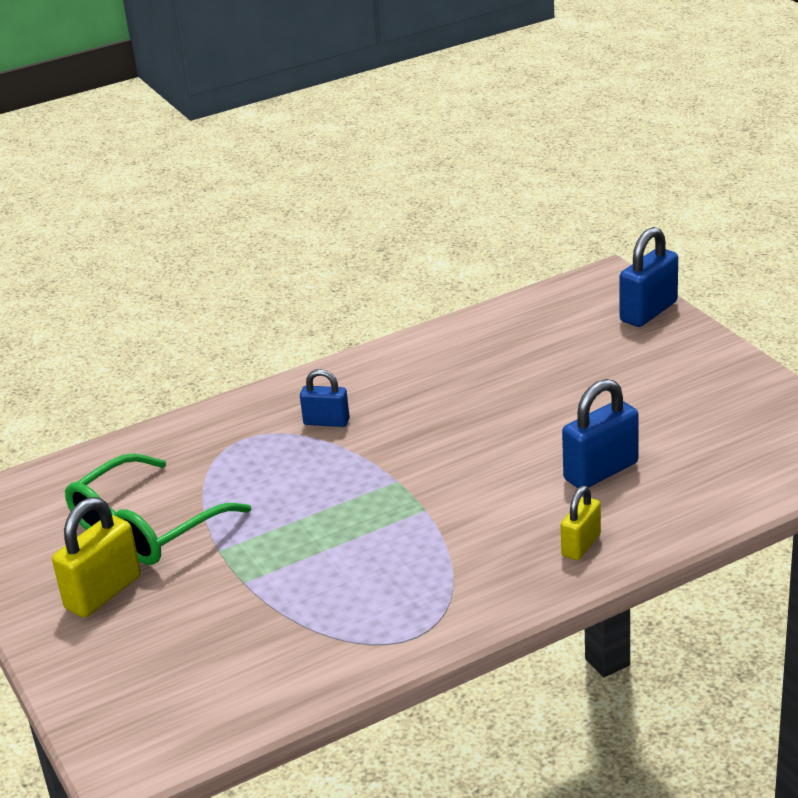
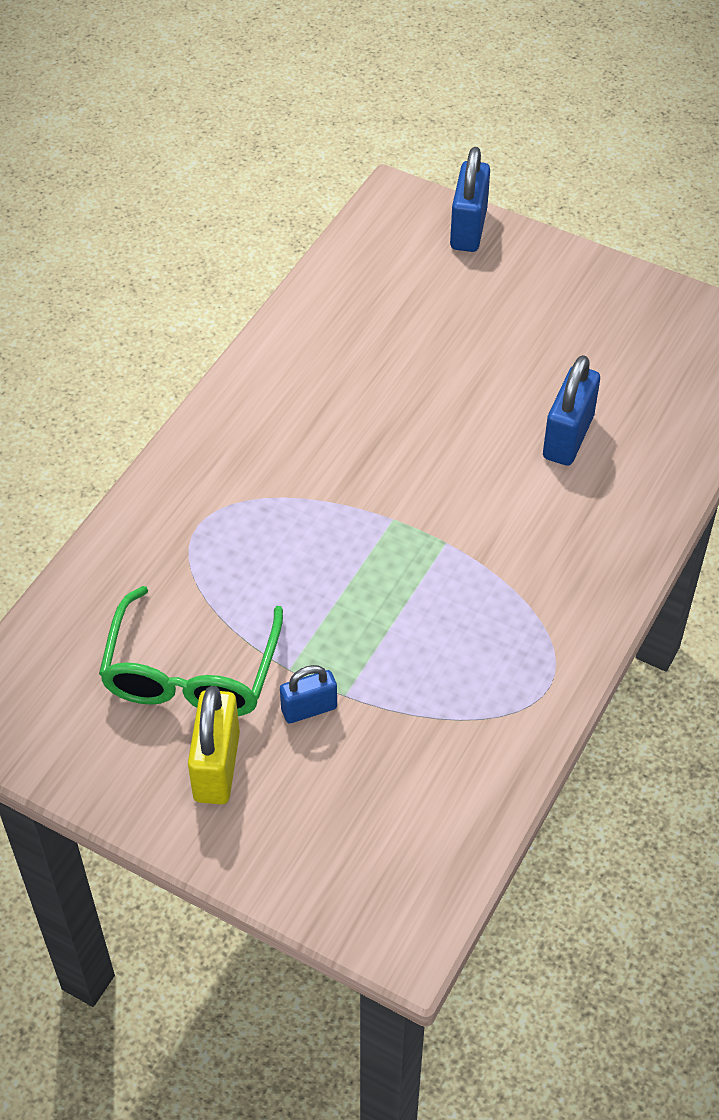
camera: 35 degrees left, 20 degrees up
blue padlock [300,369,350,427] -> blue padlock moved to [280,665,337,723]
yellow padlock [561,486,601,560] -> none

